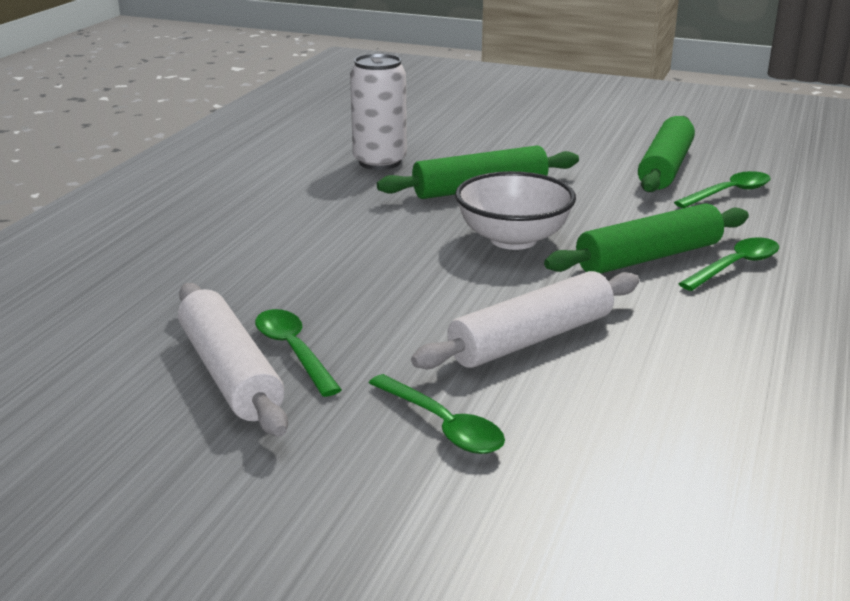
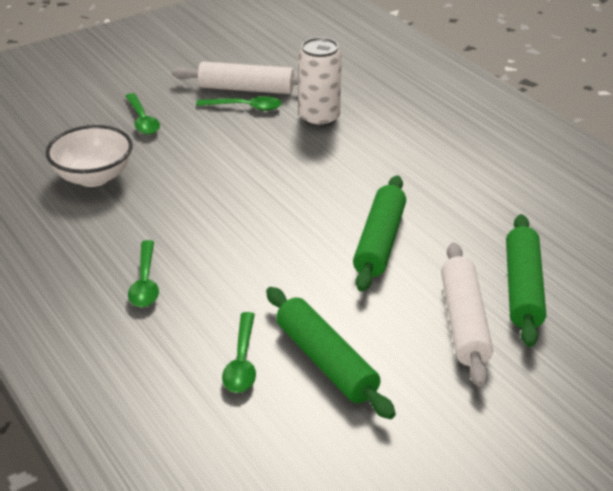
camera: 125 degrees right, 10 degrees up
white can [350,53,407,170] -> white can moved to [298,37,342,127]
green spoon [369,374,505,454] -> green spoon turned 105 degrees counterclockwise [126,93,160,135]
white rolling pin [411,271,639,369] -> white rolling pin moved to [441,243,493,387]
white bowl [455,171,576,250] -> white bowl moved to [46,125,133,187]
green rolling pin [544,203,749,274] -> green rolling pin moved to [506,214,546,347]

